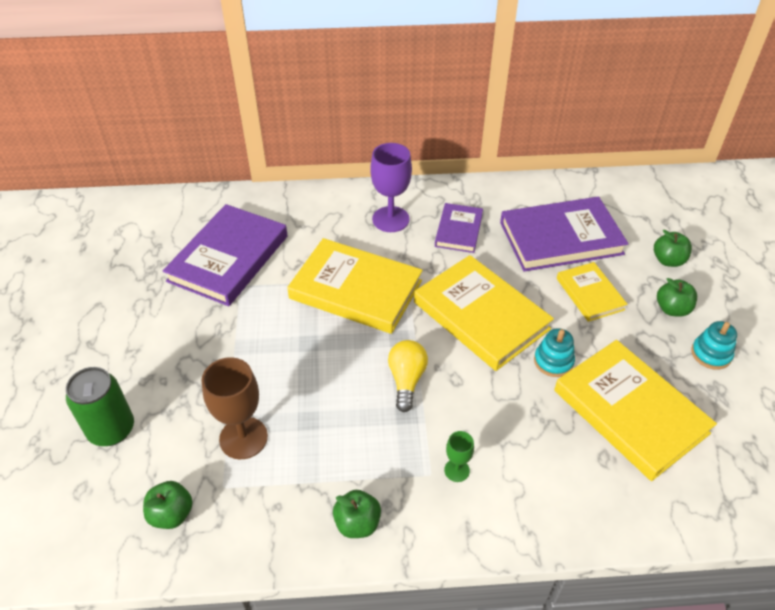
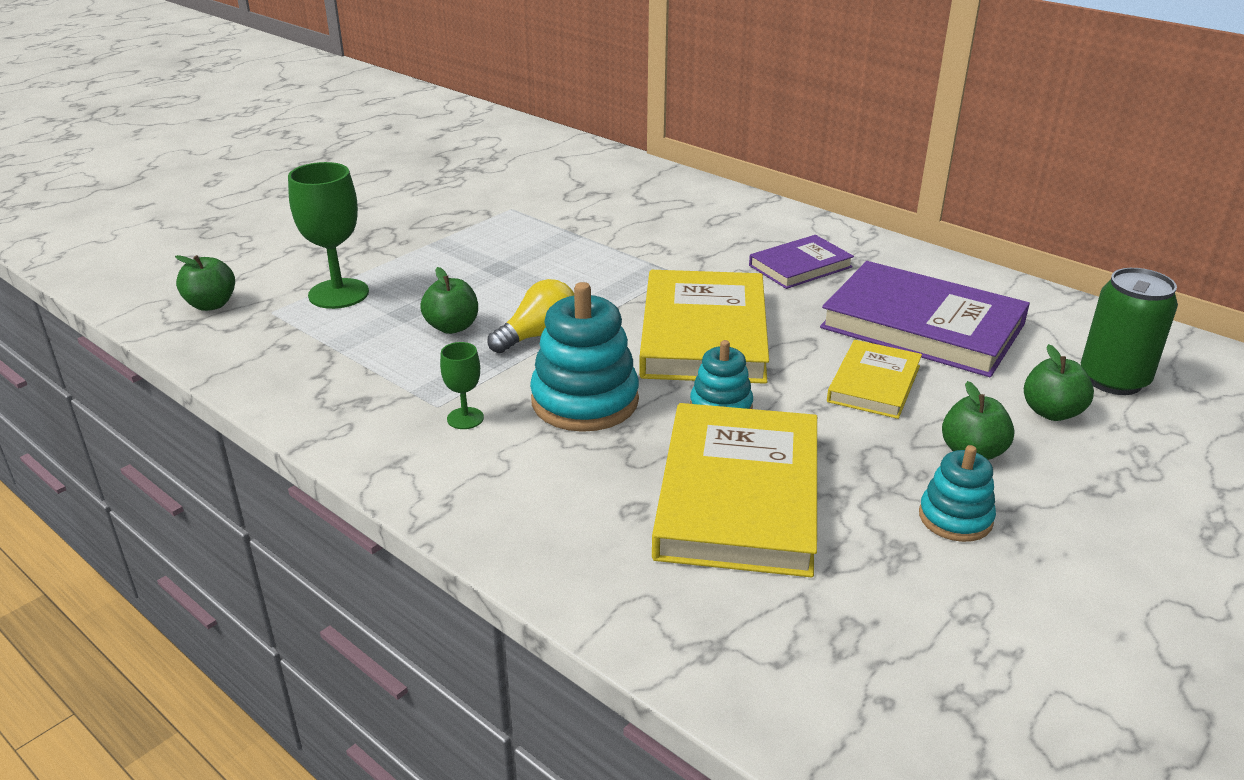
camera: 45 degrees right, 15 degrees down
green can [66,367,134,446] -> green can moved to [1081,268,1178,395]
purple book [163,204,288,306] -> none
brown goblet [201,357,268,459] -> green goblet [288,162,369,309]
yellow book [287,238,423,334] -> none
green apple [333,490,381,538] -> green apple moved to [420,267,478,334]
purple goblet [370,143,412,232] -> none
none -> turquoise stacking toy [530,282,639,432]

